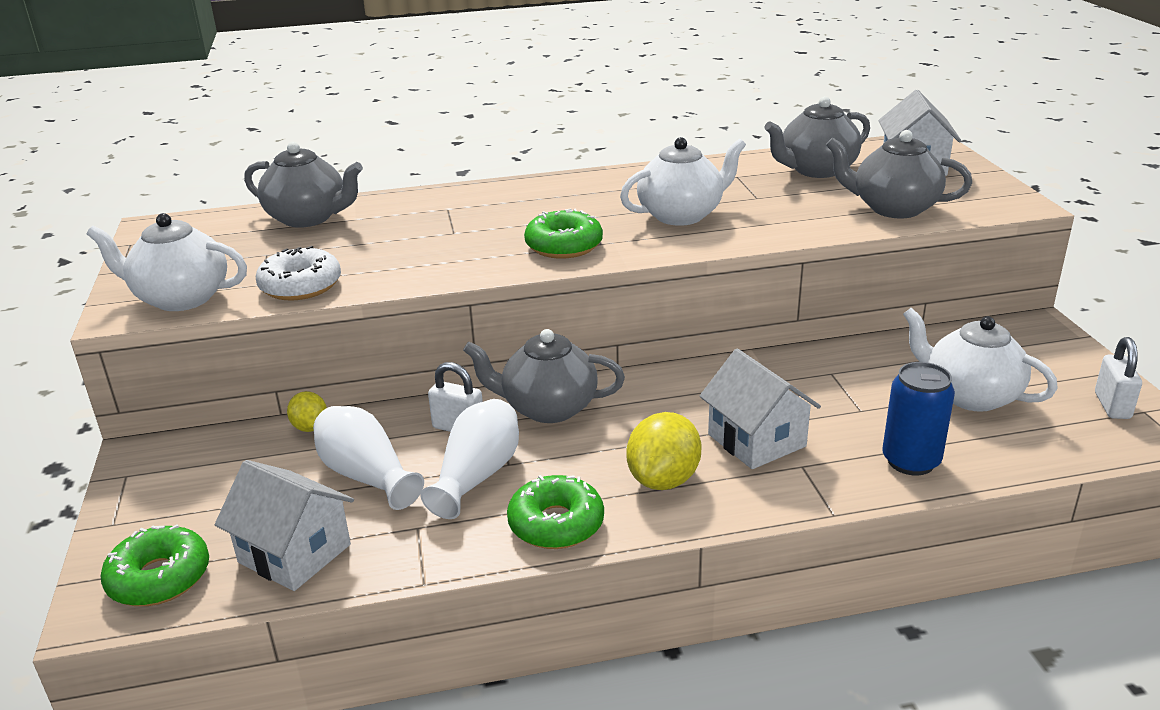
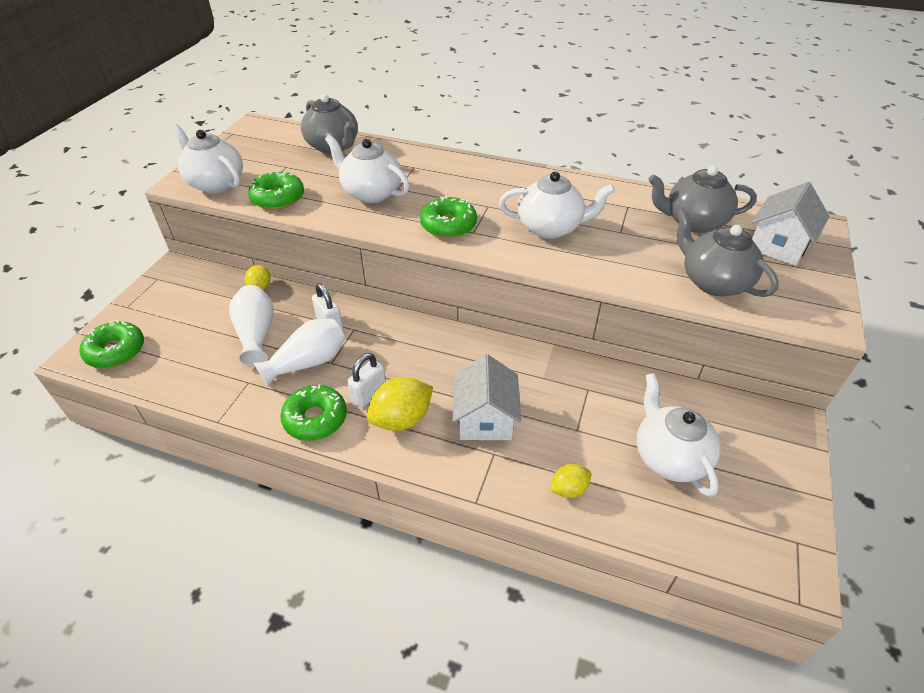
camera: 30 degrees right, 15 degrees up
white house [215,460,354,591] -> none
white donut [256,246,341,300] -> green donut [248,171,304,210]
grey teapot [463,329,625,423] -> none
blue can [882,362,955,475] -> yellow lemon [550,464,591,498]
white padlock [1095,337,1142,419] -> white padlock moved to [347,353,386,408]
none -> white teapot [325,135,409,203]

